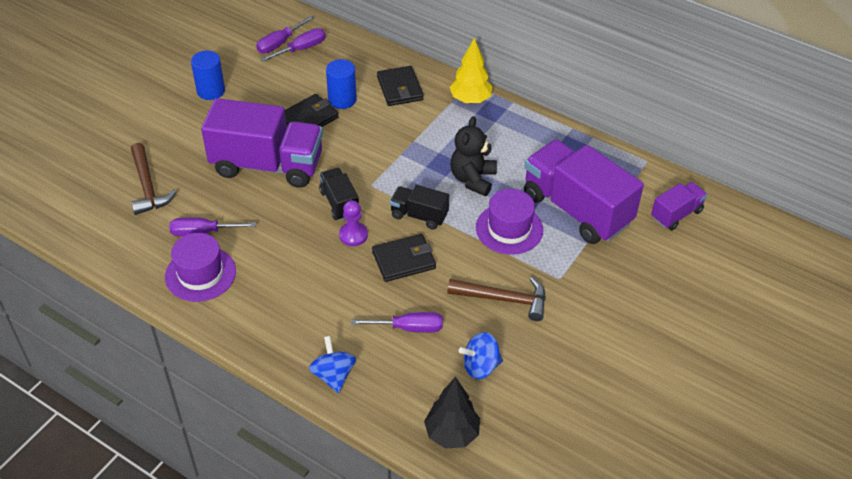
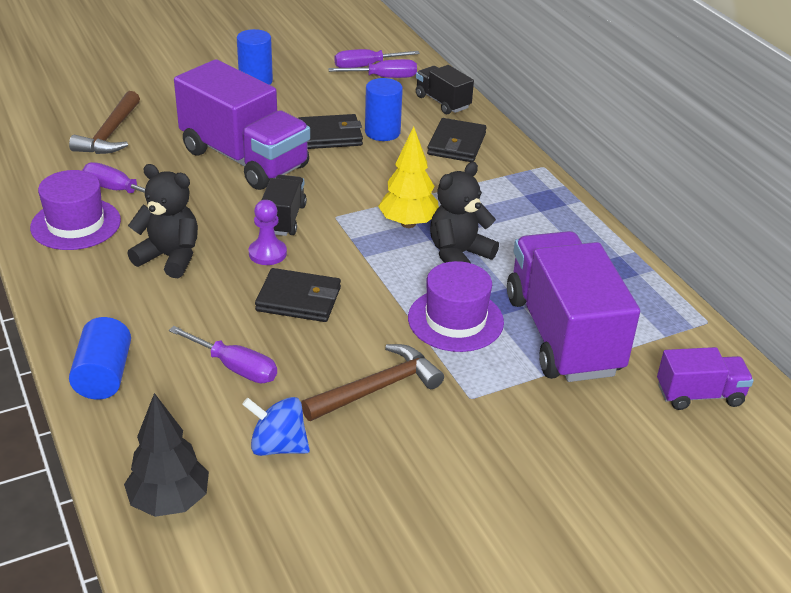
camera: 30 degrees right, 10 degrees down
blue spinning top [309,336,356,393] -> blue cylinder [69,317,131,399]
black truck [390,185,449,230] -> black truck moved to [416,65,474,114]
brown hammer [447,277,546,321] -> brown hammer turned 75 degrees counterclockwise [301,344,444,421]
yellow tree [450,38,492,104] -> yellow tree moved to [378,127,439,228]
none -> black teddy bear [127,164,198,278]

